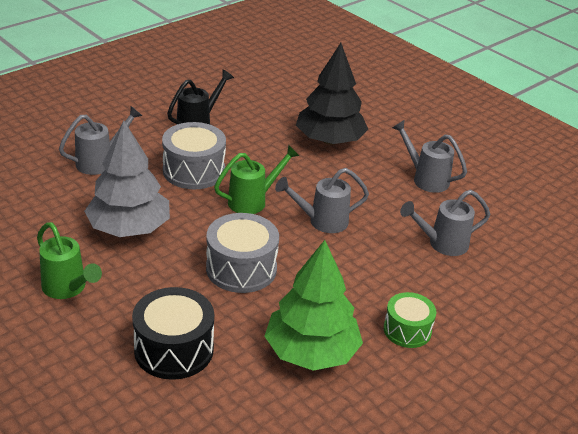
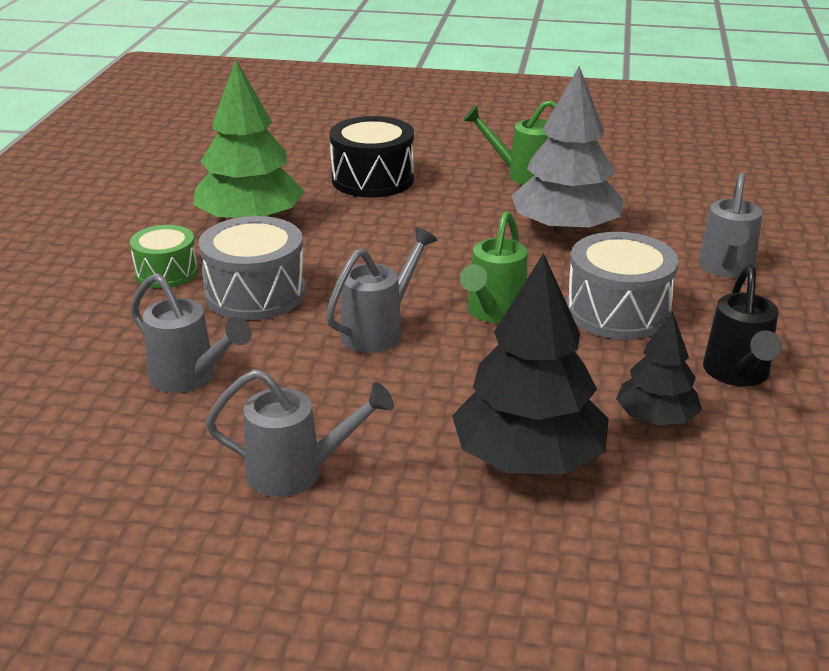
camera: 145 degrees right, 5 degrees down
grey drum [206,213,279,293] -> grey drum moved to [199,216,306,320]
grey watering can [400,190,491,256] -> grey watering can turned 90 degrees clockwise [131,273,252,393]
none -> black tree [616,311,702,425]

